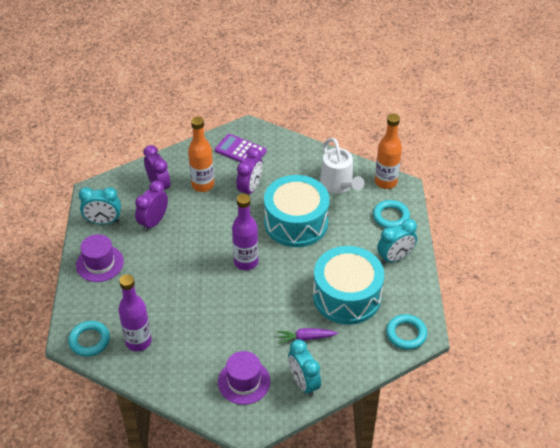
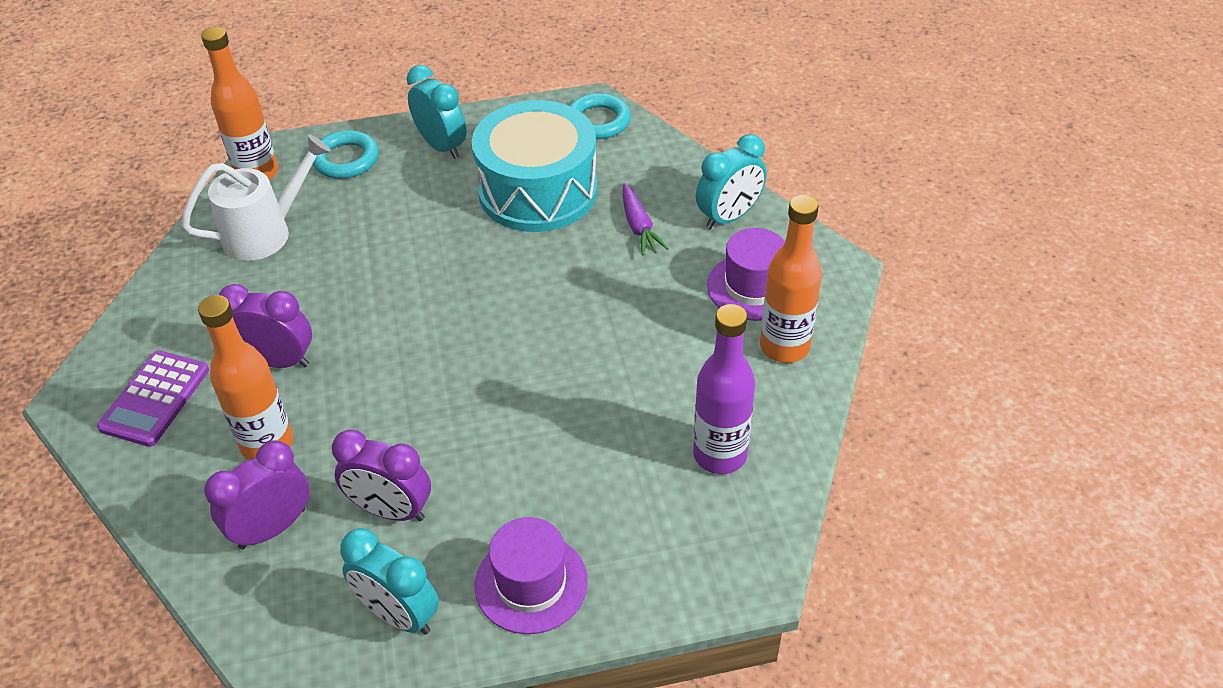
camera: 100 degrees left, 0 degrees up
turquoise ring [68,321,110,356] -> none
turquoise clock [79,187,121,225] -> turquoise clock turned 135 degrees clockwise [340,528,439,635]
purple bottle [232,194,258,270] -> none
turquoise drum [264,175,330,247] -> none
none -> orange bottle [760,195,822,363]

